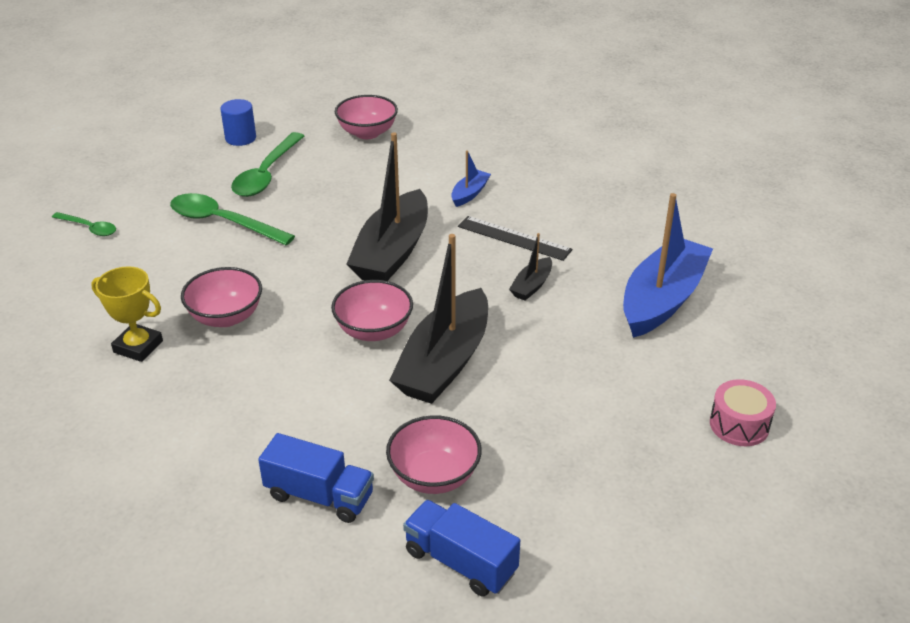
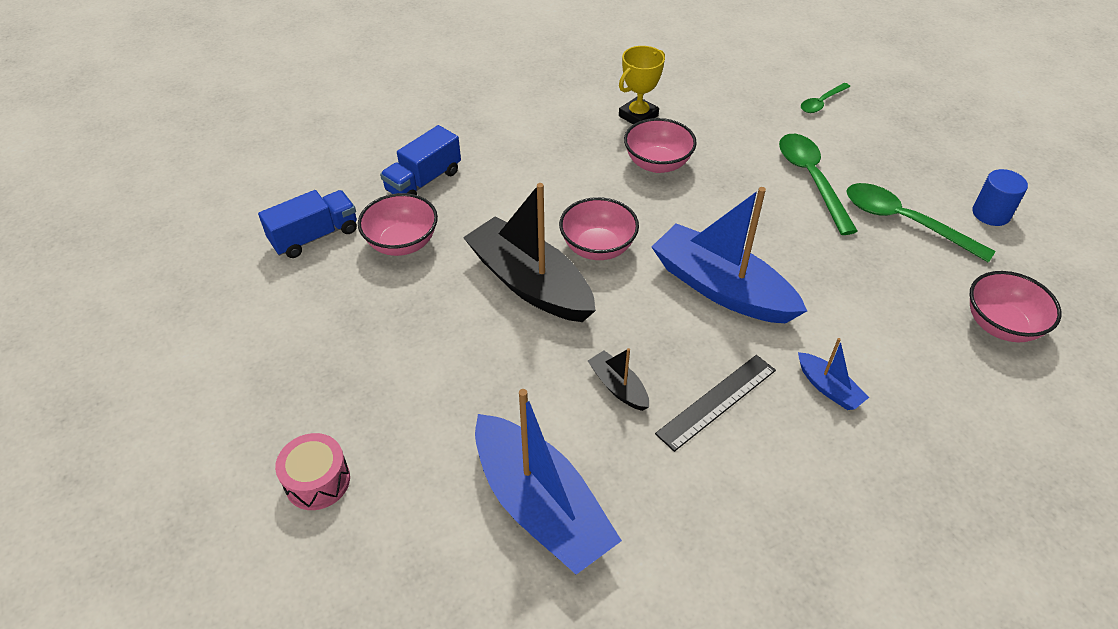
camera: 110 degrees right, 10 degrees up
green spoon [170,193,295,245] -> green spoon turned 60 degrees counterclockwise [779,134,858,235]
black boat [346,132,428,281] -> blue boat [652,187,807,323]

